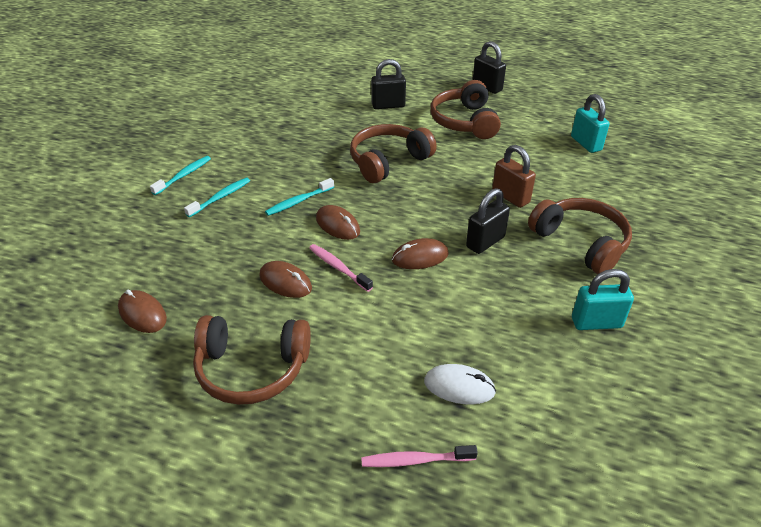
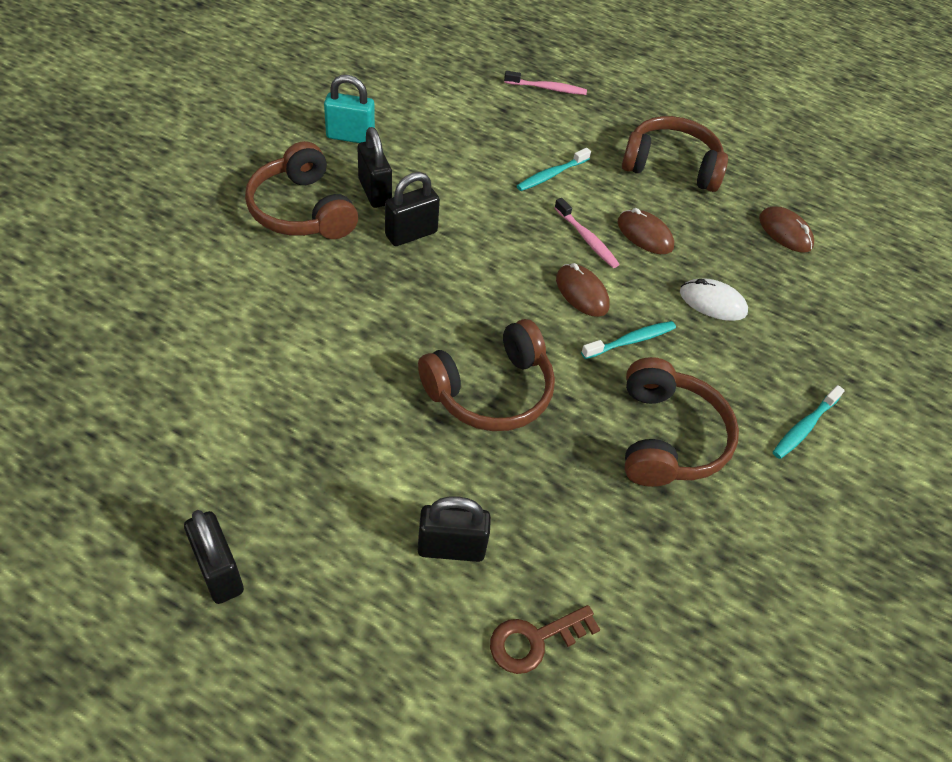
camera: 175 degrees left, 10 degrees up
turquoise toothbrush [184,178,250,217] -> turquoise toothbrush moved to [517,148,591,191]
brown mouse [392,238,449,269] -> none
white mouse [424,364,496,404] -> white mouse moved to [680,278,748,321]
brown headphones [430,80,501,139] -> brown headphones moved to [625,357,739,487]
brown padlock [492,145,536,208] -> none
turquoise padlock [571,94,610,153] -> none
none -> black padlock [357,127,392,208]
none -> brown key [490,605,600,674]

